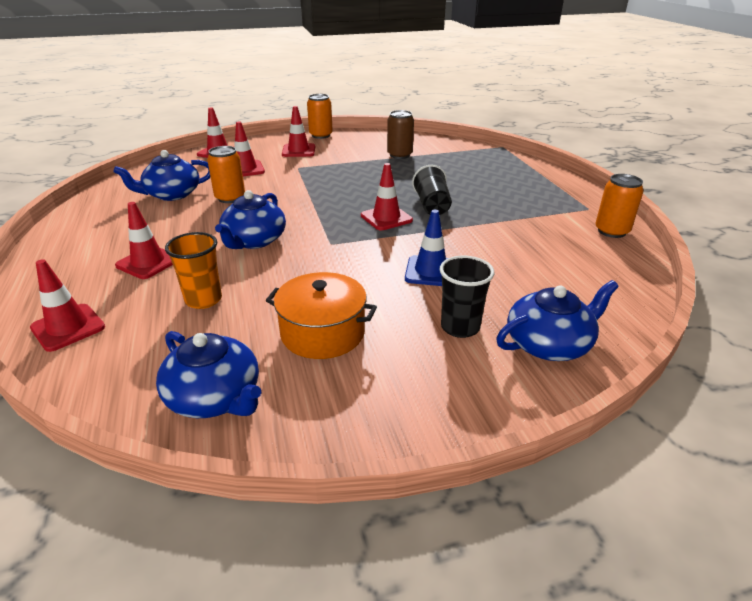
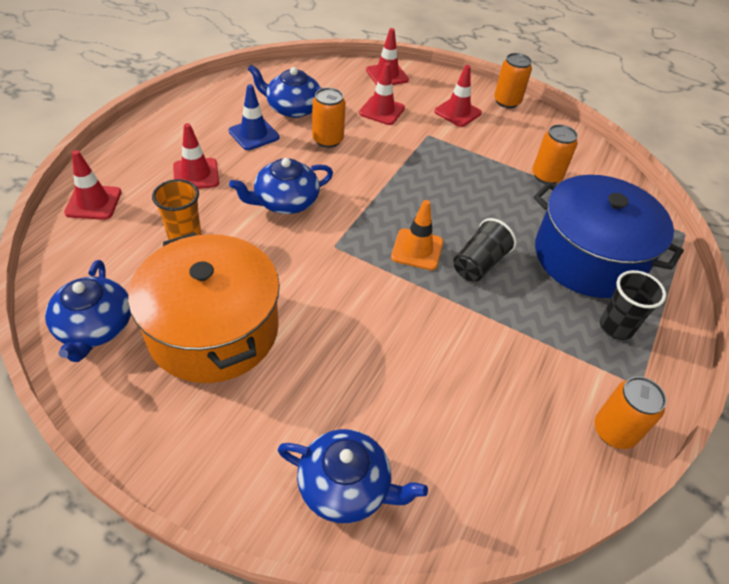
camera: 40 degrees right, 15 degrees up
orange pot [265,272,377,359] -> orange pot [128,232,280,383], size x1.64
red traffic cone [361,163,413,230] -> orange traffic cone [391,200,443,270]
brown can [387,110,414,159] -> orange can [532,124,578,184]
blue traffic cone [405,210,448,286] -> blue traffic cone moved to [229,84,279,150]
black cup [439,255,494,338] -> black cup moved to [600,270,666,340]
none -> blue pot [534,175,684,298]

